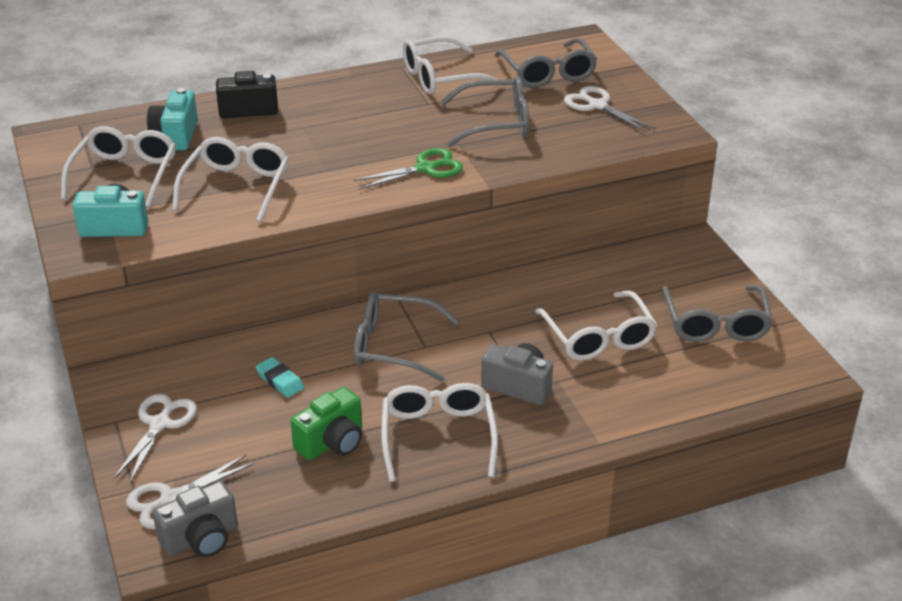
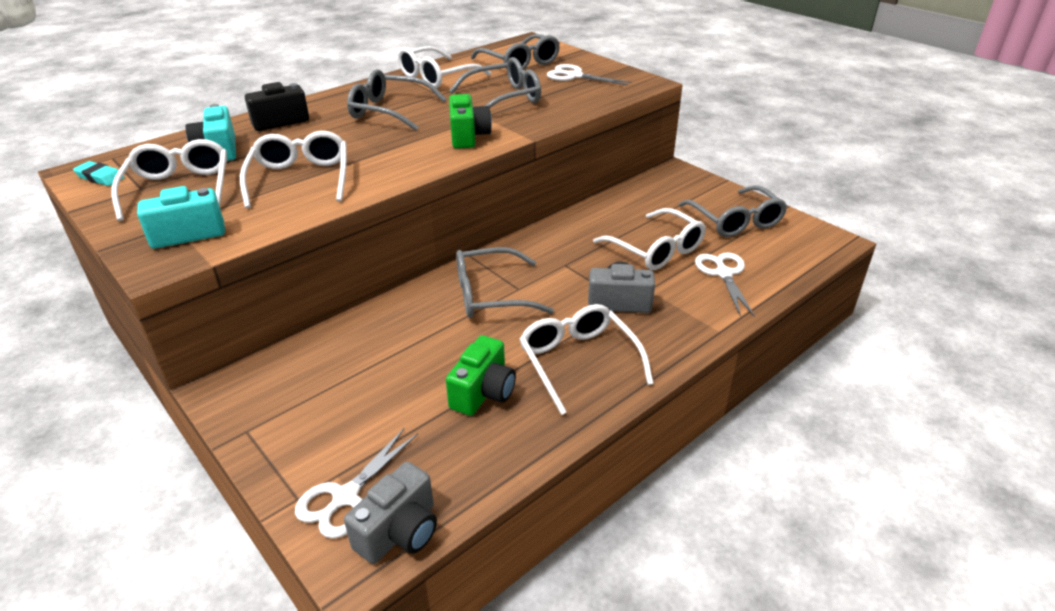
camera: 20 degrees left, 0 degrees up
white scissors [114,394,197,484] -> white scissors moved to [695,252,755,317]
turquoise eraser [256,357,304,398] -> turquoise eraser moved to [73,161,125,186]
green scissors [353,148,463,189] -> green camera [449,94,492,149]
none -> grey glasses [347,69,446,131]

